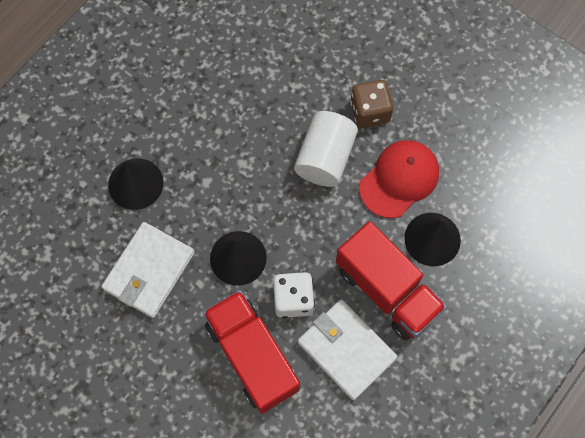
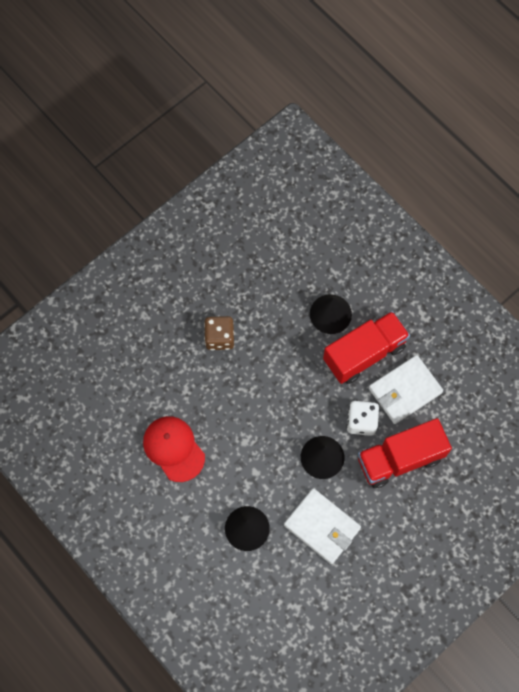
camera: 80 degrees left, 0 degrees up
white cylinder [294,111,358,187] -> none
red cap [359,140,439,218] -> red cap moved to [143,416,205,482]

